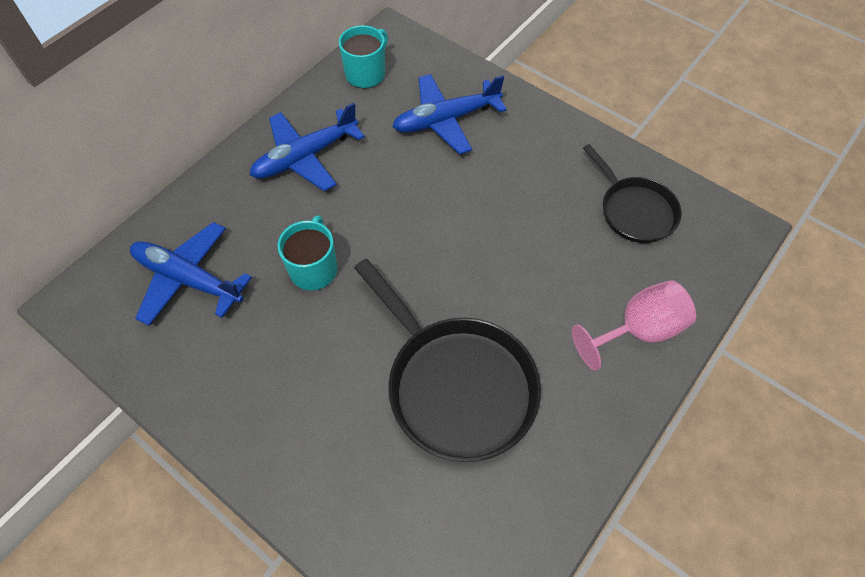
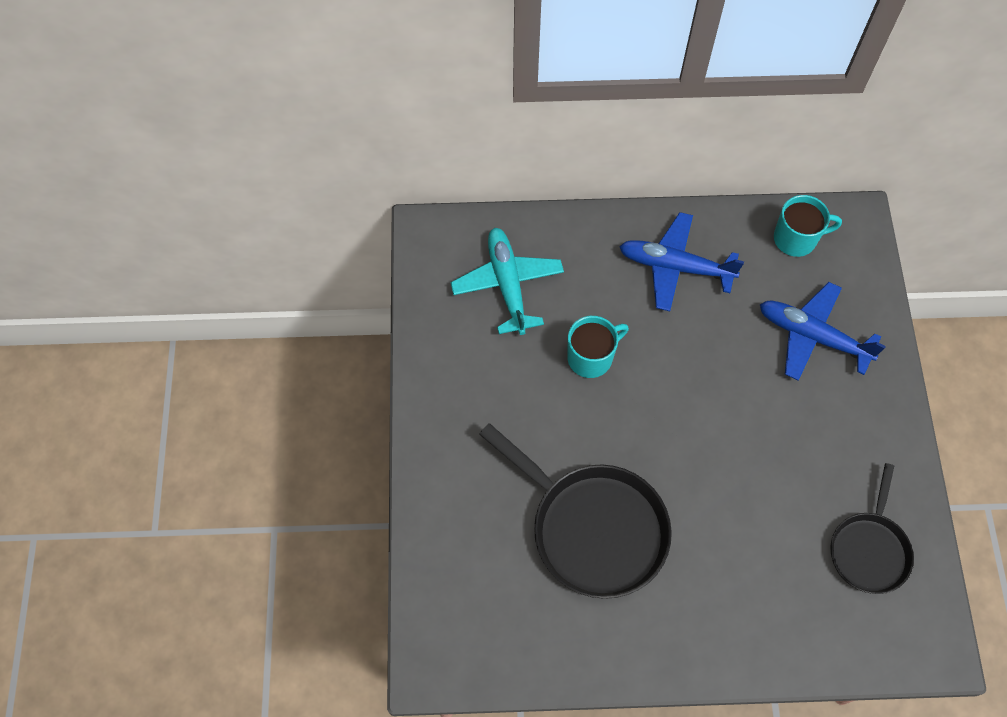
camera: 50 degrees right, 5 degrees up
blue plane [130,222,252,326] -> turquoise plane [450,228,564,335]
black pan [354,259,541,462] -> black pan turned 60 degrees counterclockwise [479,423,672,599]
pink goblet [572,280,696,371] -> none

